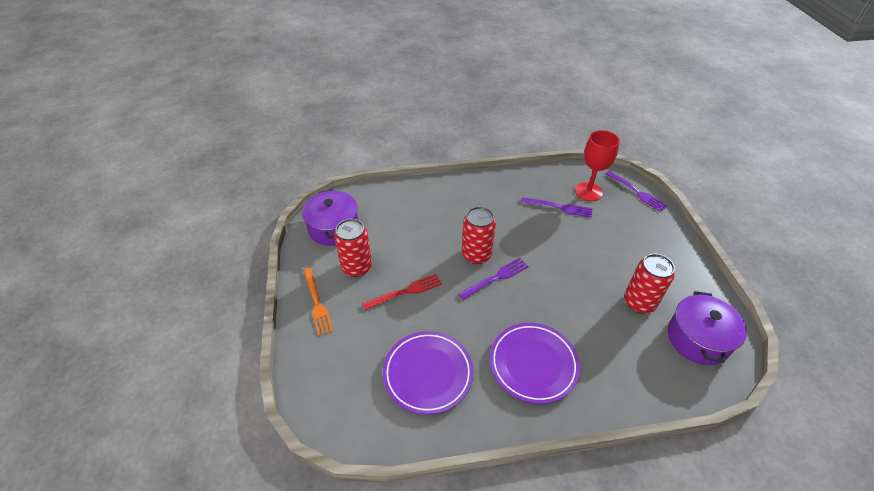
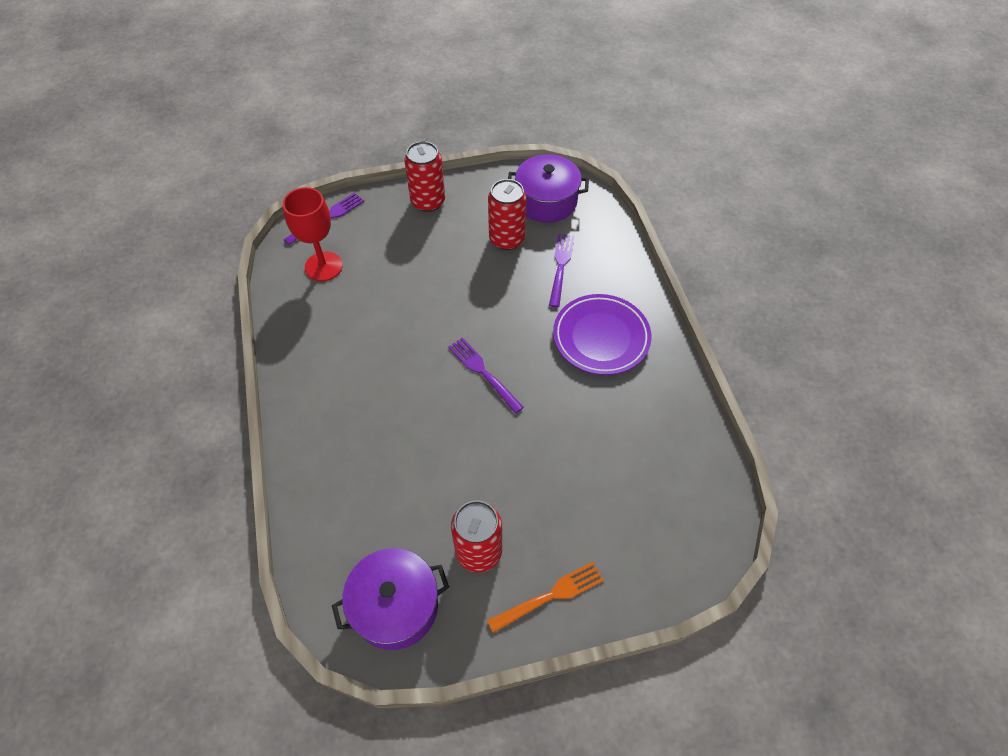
camera: 95 degrees left, 10 degrees up
red fork [362,274,442,310] -> none
purple plate [383,331,473,415] -> none
red can [462,207,496,264] -> red can moved to [405,141,445,212]
purple fork [521,197,592,218] -> purple fork moved to [549,234,574,307]

